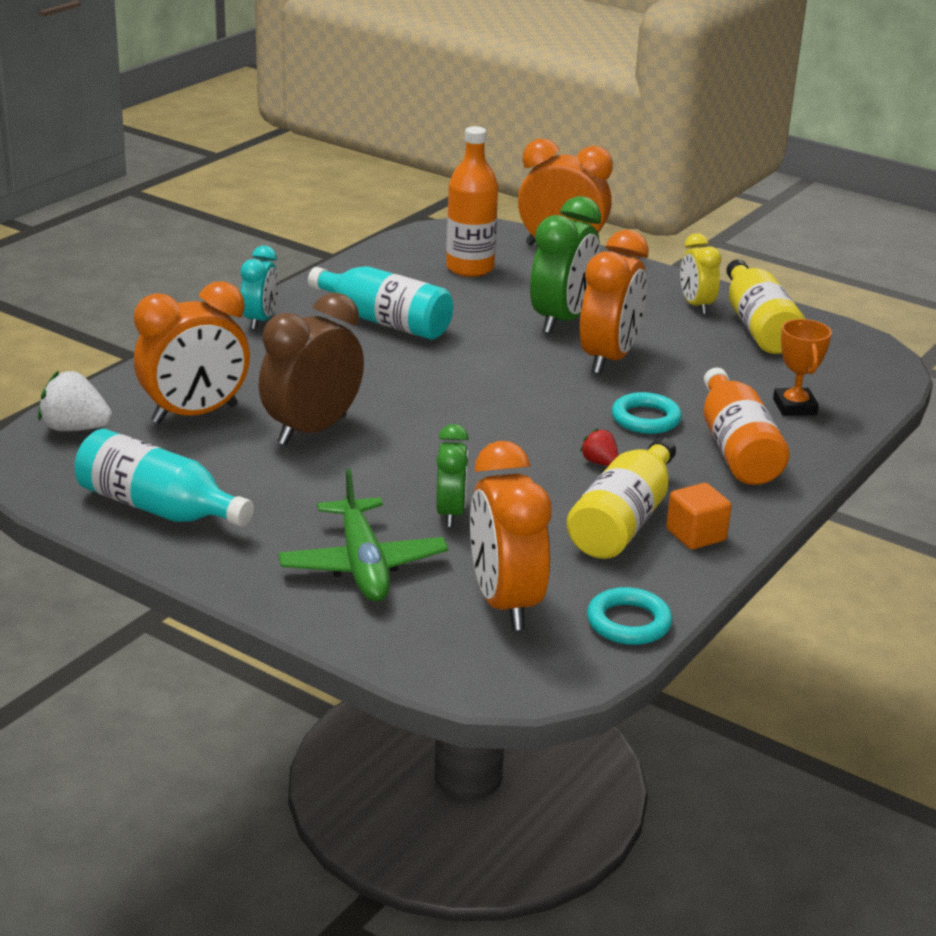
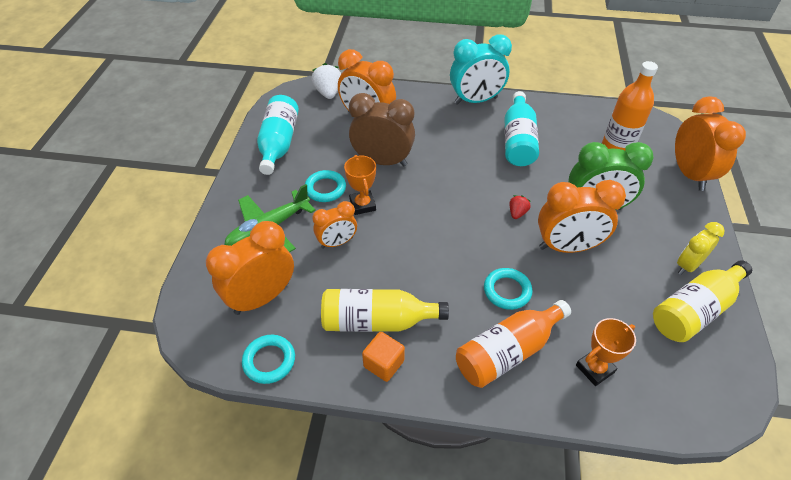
camera: 65 degrees right, 20 degrees up
turquoise clock [241,246,279,330] -> turquoise clock [450,34,512,105], size x1.68
green clock [436,424,469,527] -> orange clock [312,201,357,249]
red strawberry [580,428,619,466] -> red strawberry moved to [509,195,530,219]
none -> turquoise ring [305,170,346,202]
none -> orange trophy [344,155,376,215]

